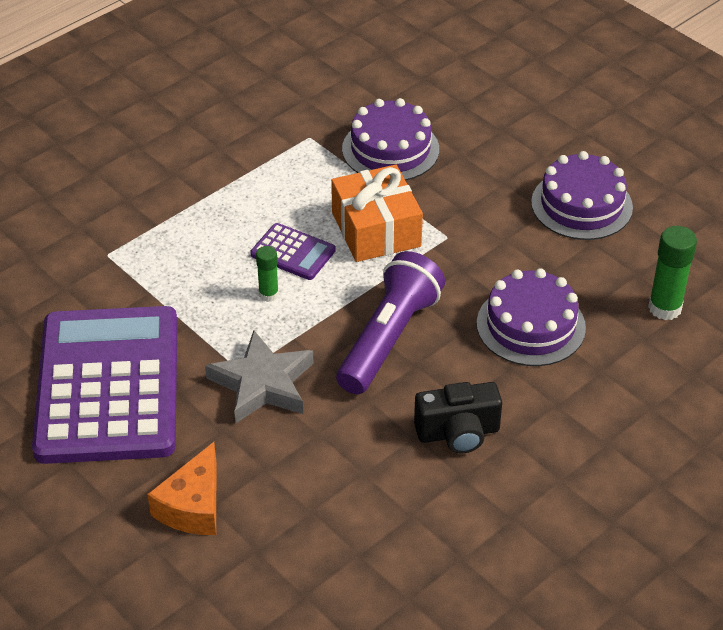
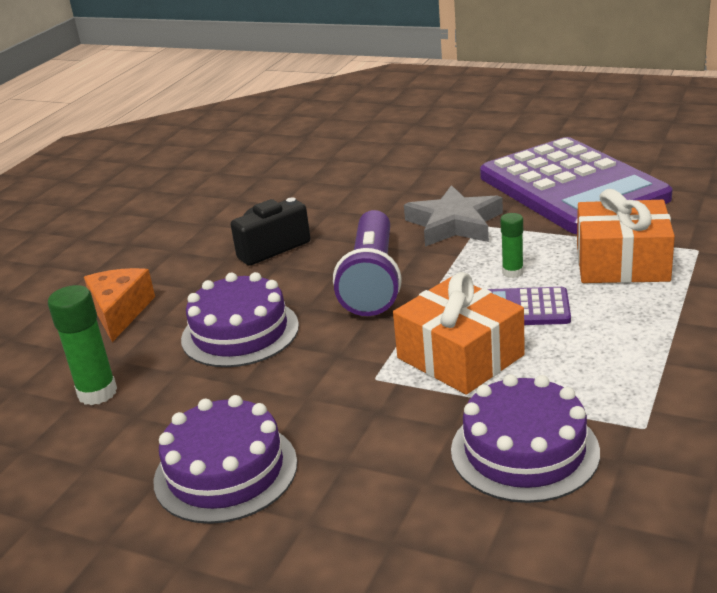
camera: 160 degrees right, 15 degrees down
orange cheese [147,442,216,535] -> orange cheese moved to [84,268,155,342]
none -> orange gift [577,189,675,283]

